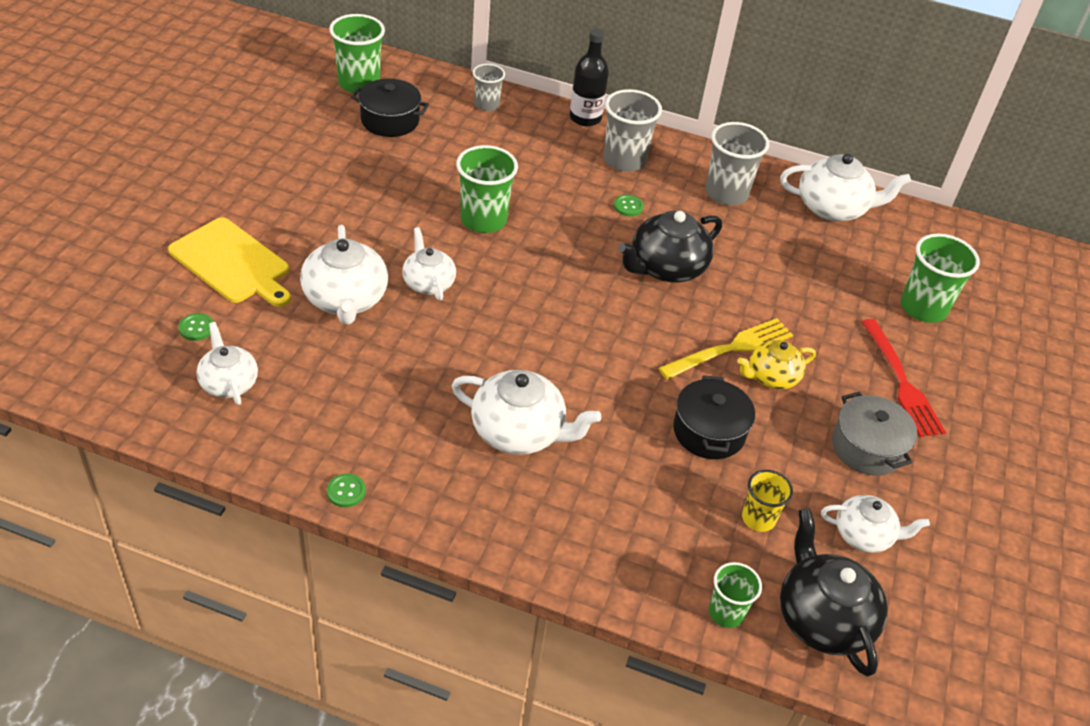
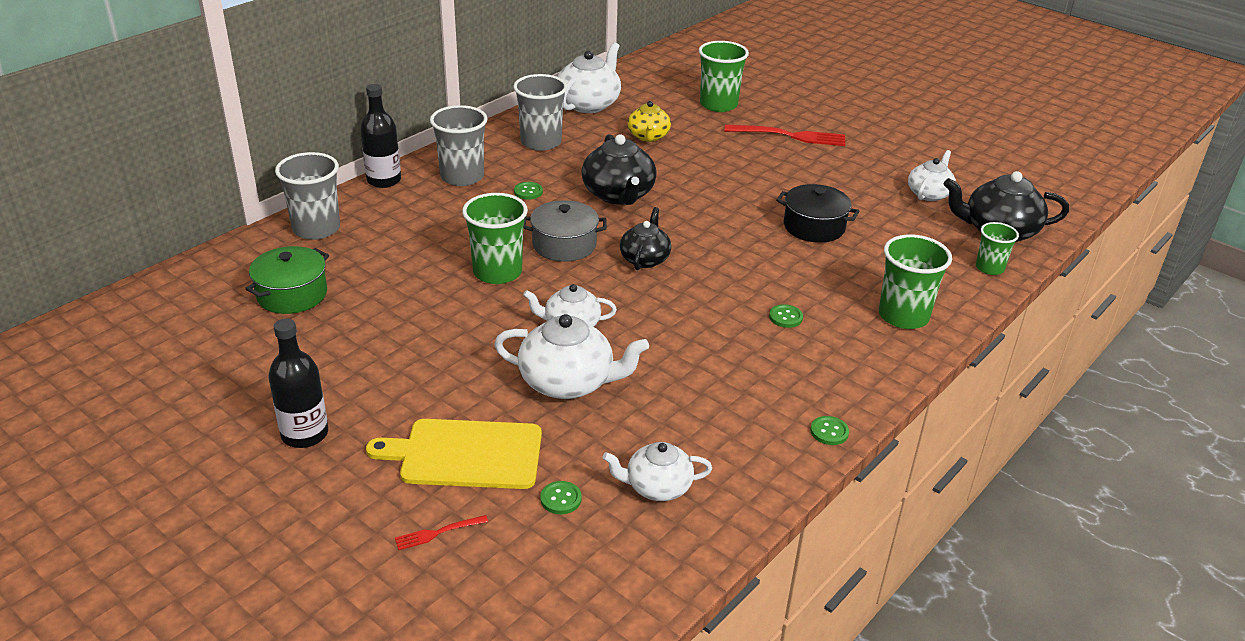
camera: 65 degrees left, 10 degrees down
yellow cutting board [168,217,291,307] -> yellow cutting board turned 150 degrees counterclockwise [366,419,542,489]
green cup [329,14,385,94] -> green cup moved to [879,235,952,329]
black pot [351,79,429,137] -> green pot [245,246,329,314]
white teapot [451,370,601,455] -> green button [769,304,803,328]
grey cup [473,64,505,111] -> grey cup [275,152,340,240], size x1.67
yellow fork [658,318,793,379] -> none
yellow teapot [737,340,816,390] -> yellow teapot moved to [628,101,671,142]
yellow cup [742,470,793,532] -> none
grey pot [832,392,917,476] -> grey pot moved to [523,200,607,262]
none -> black bottle [268,319,328,448]
none -> red fork [395,515,488,550]
none -> black teapot [620,207,671,270]

